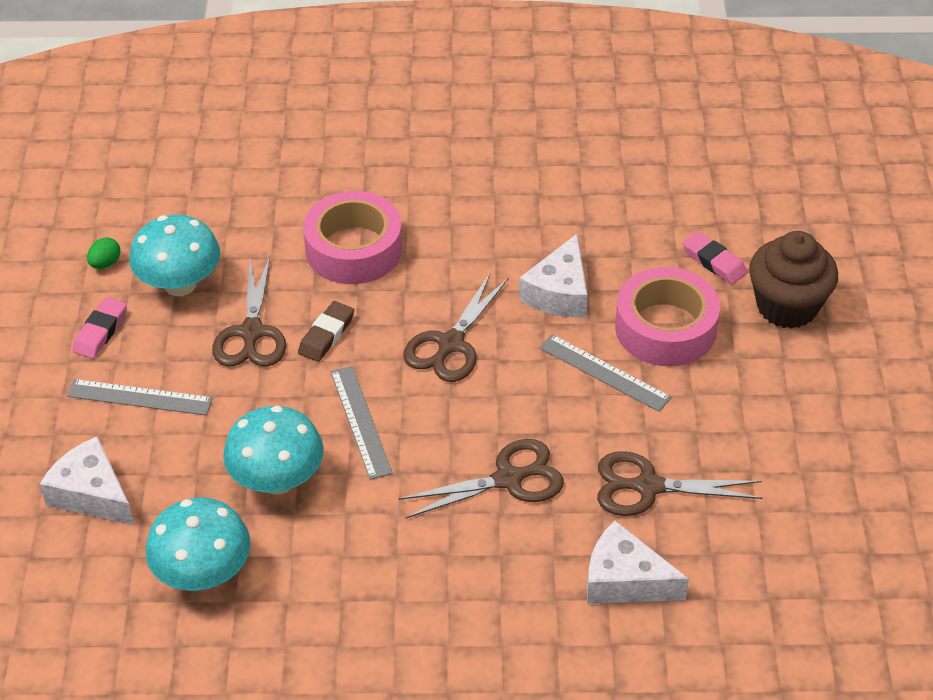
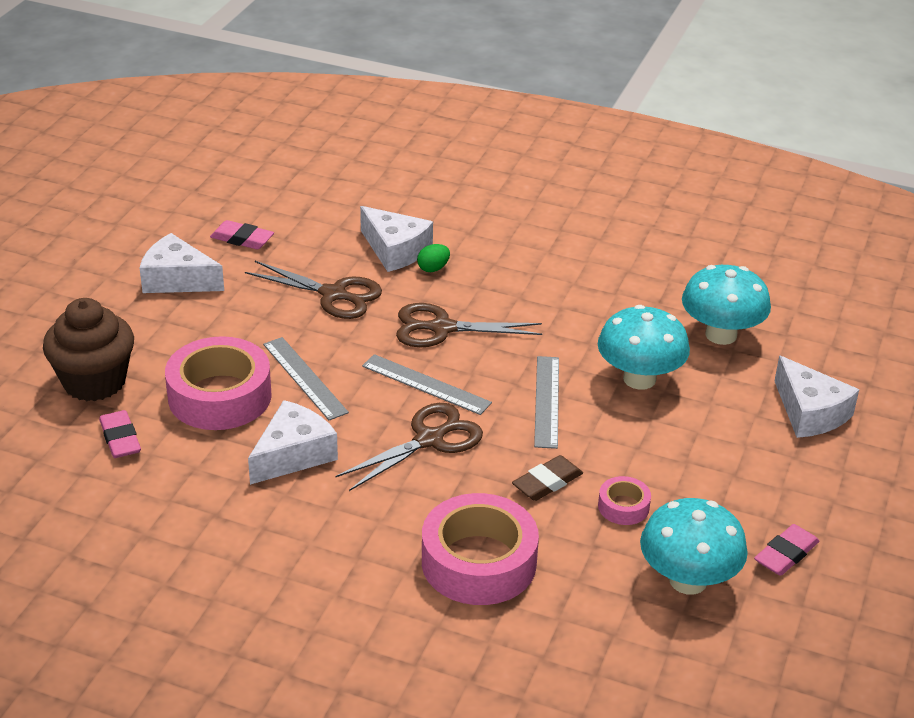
camera: 160 degrees left, 10 degrees down
grey ruler [67,379,213,415] -> grey ruler moved to [362,354,492,415]
green egg [87,237,120,269] -> green egg moved to [417,244,450,272]
brown scissors [212,256,286,367] -> pink tape [598,476,651,525]
none -> white cheese [140,233,224,293]
none -> pink eraser [210,220,274,249]

